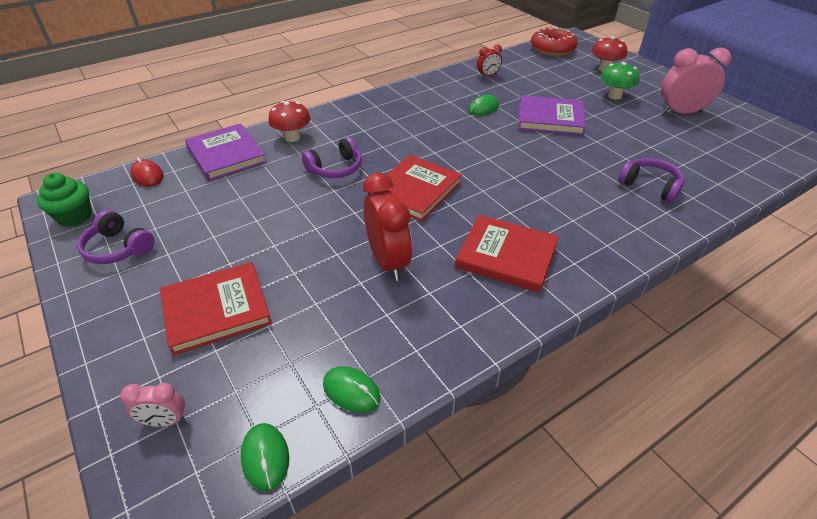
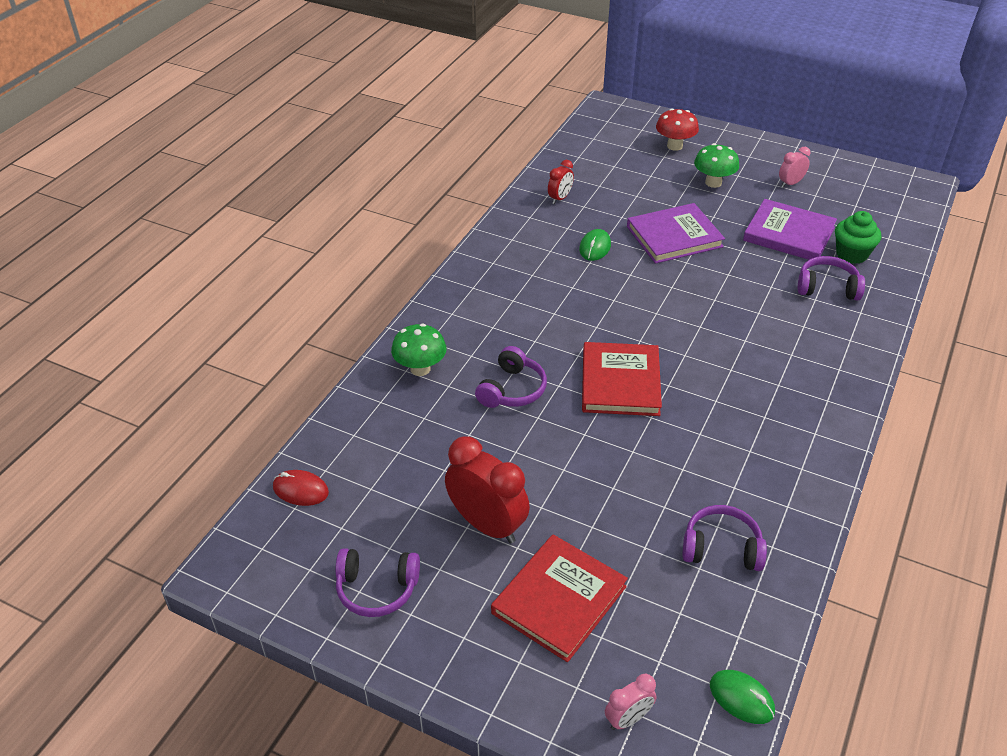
camera: 30 degrees left, 0 degrees up
green cupcake [37,173,92,227] -> green cupcake moved to [835,211,881,264]
purple book [185,123,267,181] -> purple book moved to [743,199,837,260]
red mushroom [268,101,311,142] -> green mushroom [391,324,446,376]
green mouse [323,366,381,413] -> none
red clock [363,173,412,281] -> red clock moved to [445,436,530,543]
red book [455,215,559,293] -> none
red donut [531,27,578,56] -> none
pink clock [661,48,731,114] -> pink clock [779,147,810,187], size x0.52
none -> purple headphones [683,505,767,571]

